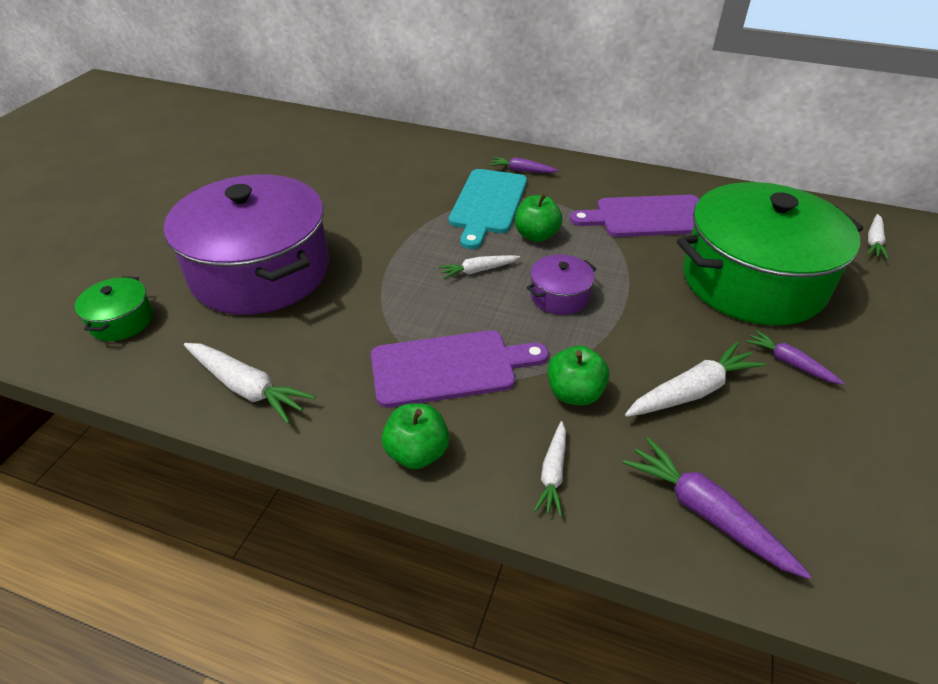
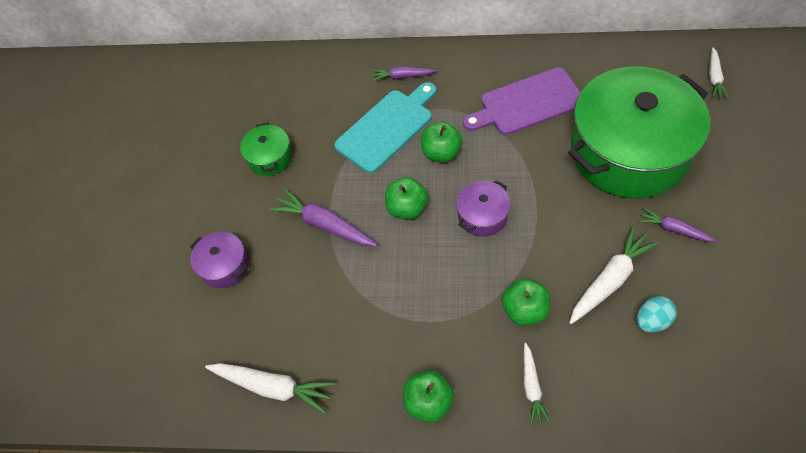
camera: 10 degrees left, 15 degrees up
green pot [75,276,153,341] -> green pot moved to [240,122,292,176]
purple pot [164,174,329,315] -> purple pot [190,232,248,288], size x0.41
purple cutting board [371,330,549,408] -> none
white carrot [438,255,520,279] -> green apple [385,177,428,220]
turquoise cutting board [449,169,527,249] -> turquoise cutting board turned 135 degrees counterclockwise [334,82,436,173]
purple carrot [623,437,811,579] -> purple carrot moved to [270,189,378,246]
none -> turquoise egg [637,296,677,333]

